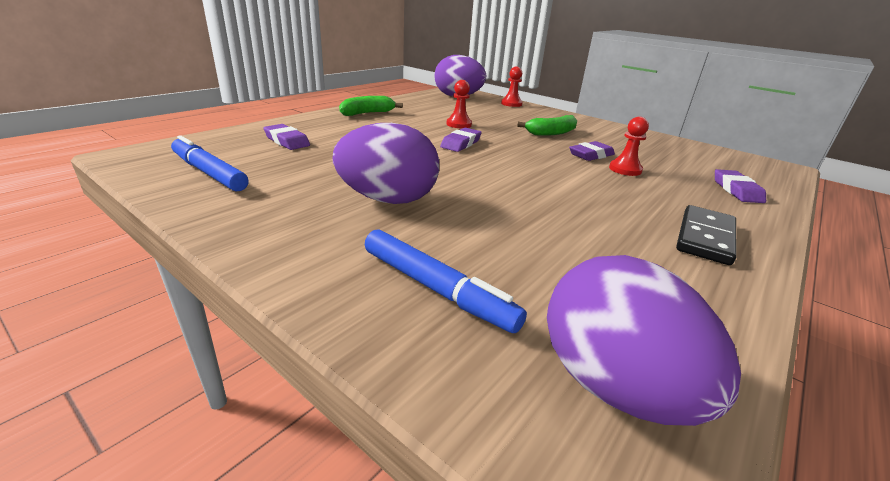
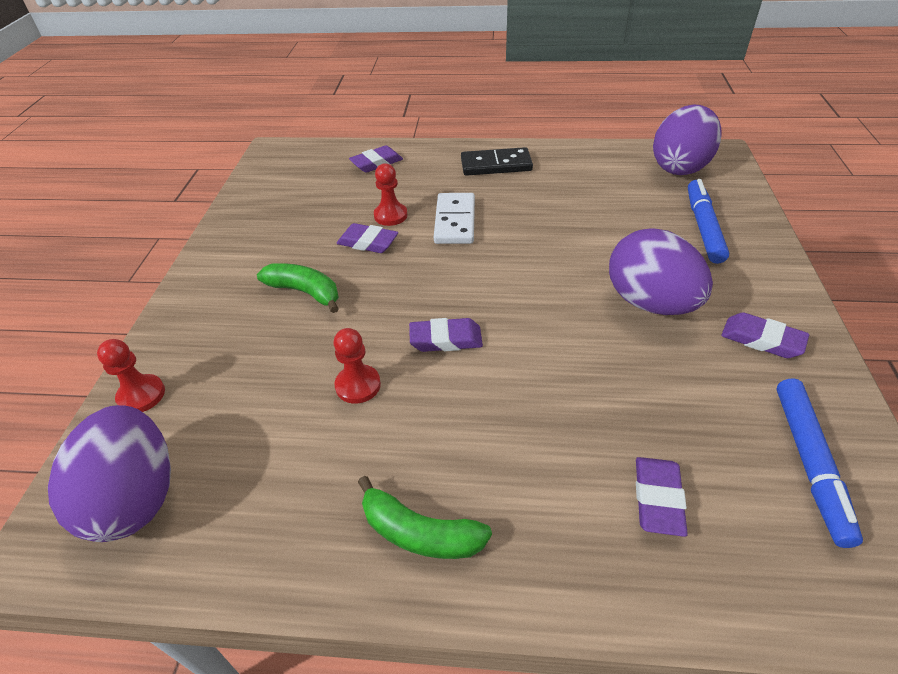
camera: 120 degrees left, 15 degrees up
none -> white domino [434,193,475,244]
none -> purple eraser [721,312,809,358]

